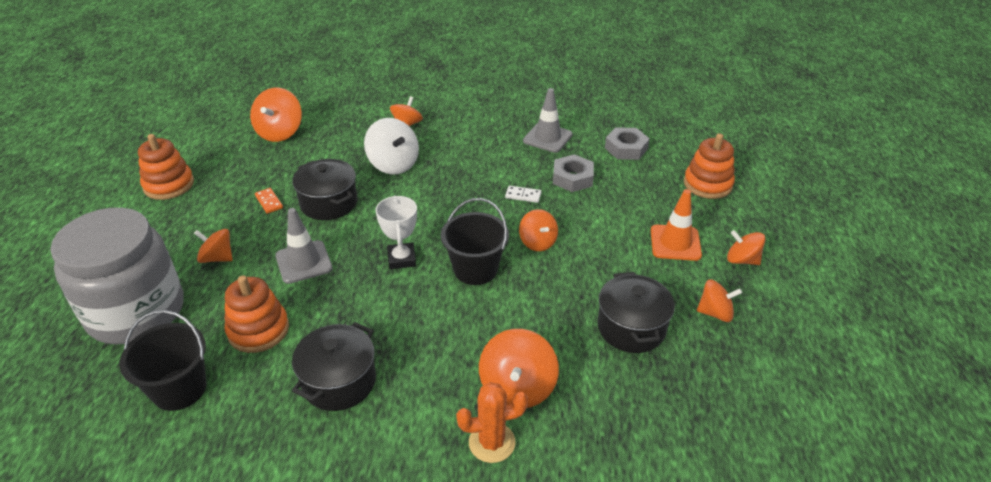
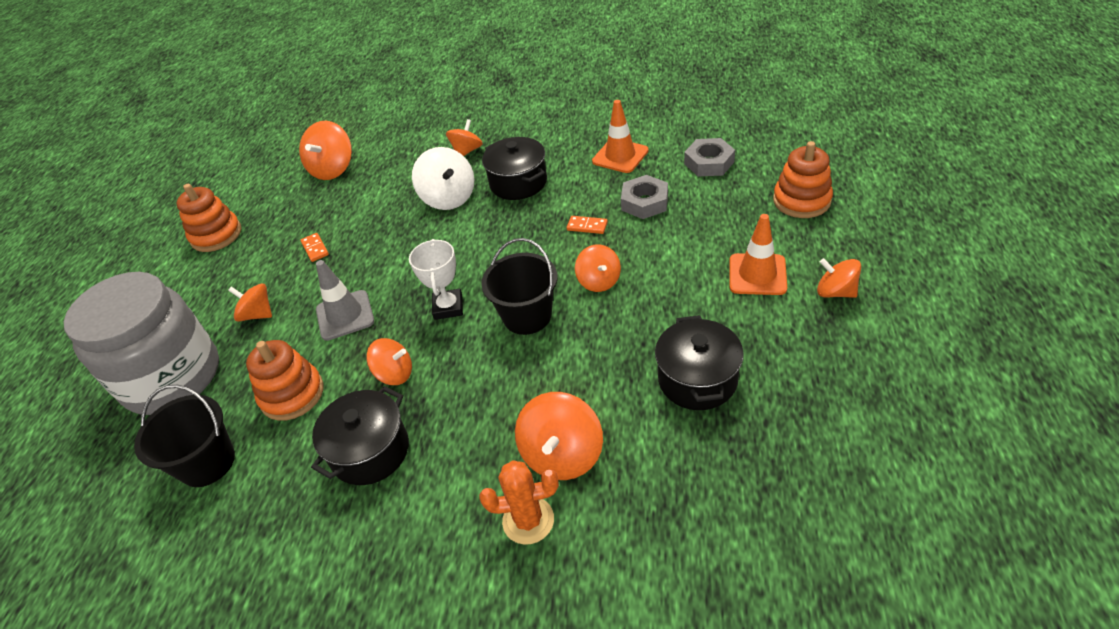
camera: 10 degrees right, 5 degrees up
black pot [292,159,358,220] -> black pot moved to [482,137,547,200]
white domino [505,186,542,203] -> orange domino [567,216,608,234]
grey traffic cone [523,88,573,153] -> orange traffic cone [592,100,649,173]
orange spinning top [697,279,742,322] -> orange spinning top moved to [366,338,412,385]

